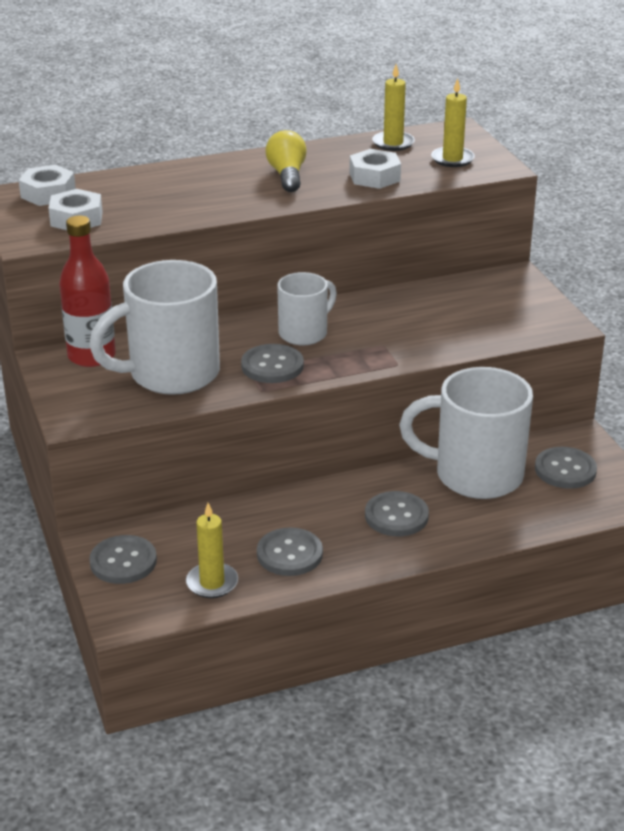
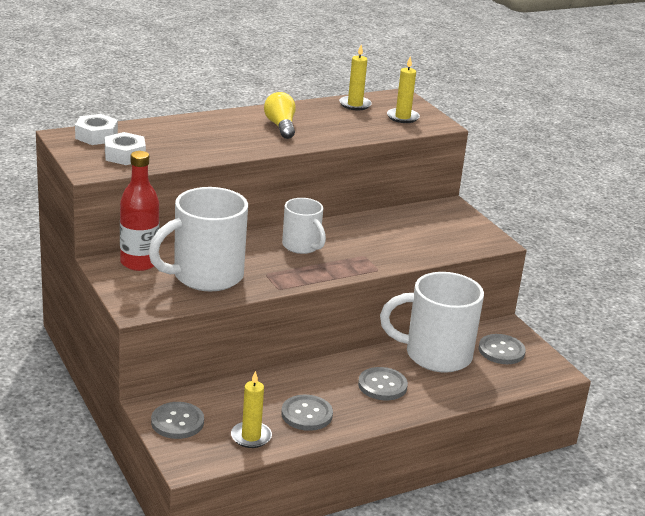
camera: 10 degrees left, 5 degrees down
grey button [241,344,304,383] -> none
white mug [277,272,337,345] -> white mug turned 105 degrees clockwise [282,198,326,254]
white nut [349,149,401,189] -> none

